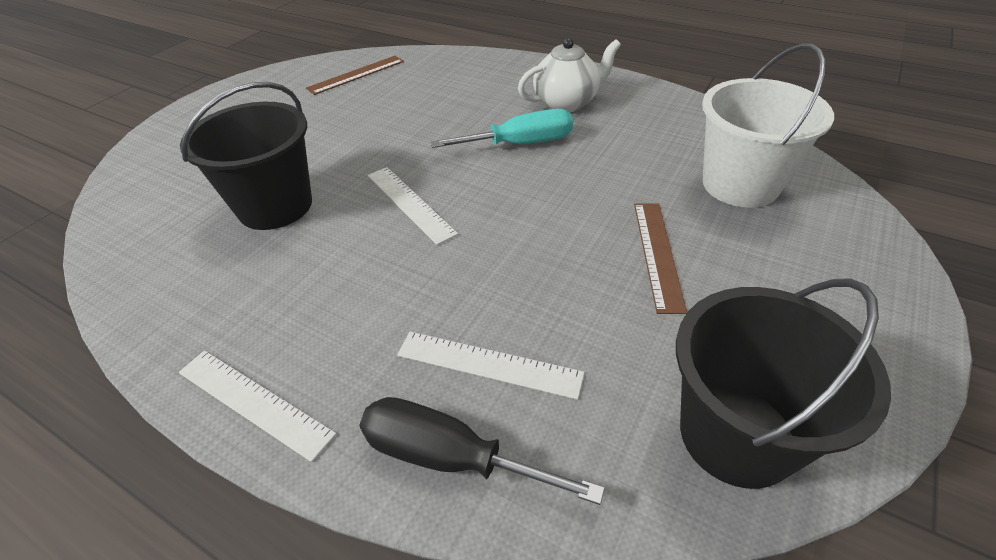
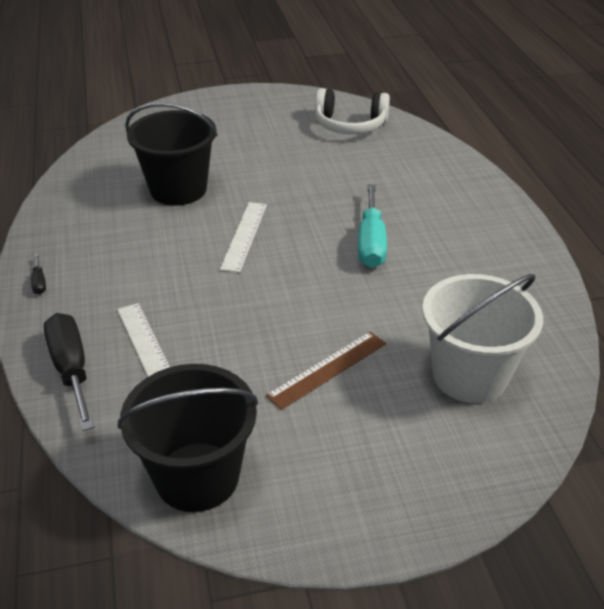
camera: 45 degrees right, 5 degrees down
white ruler [179,351,336,462] -> black screwdriver [31,253,46,295]
brown ruler [306,56,404,95] -> white headphones [315,88,390,134]
turquoise screwdriver [430,109,573,148] -> turquoise screwdriver turned 60 degrees clockwise [358,184,387,268]
white teapot [518,38,621,112] -> none

